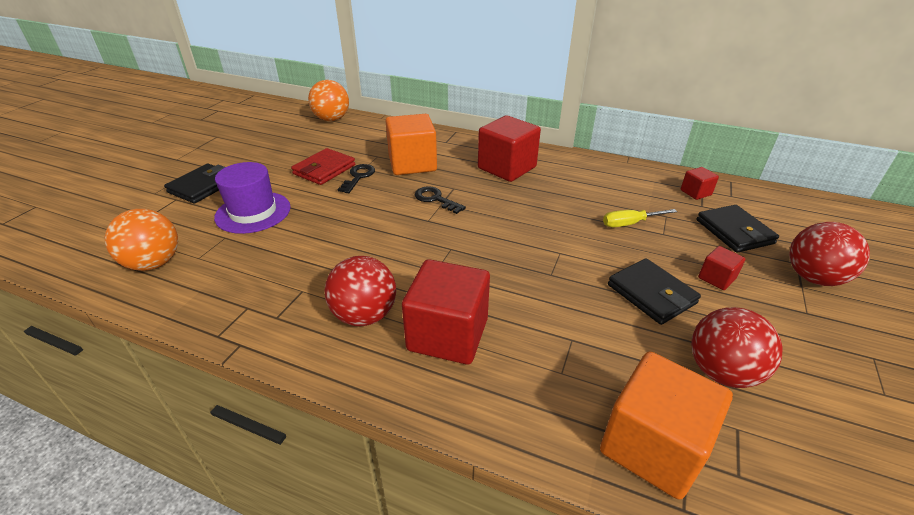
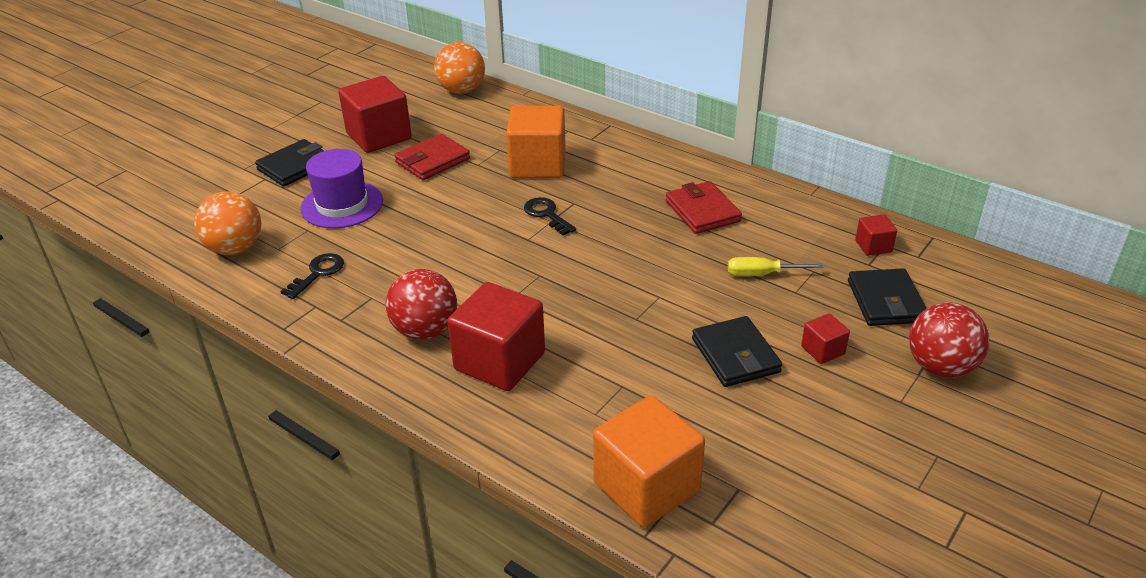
camera: 15 degrees right, 0 degrees up
black key [338,164,375,193] -> black key moved to [280,253,344,299]
red cube [478,115,541,182] -> red cube moved to [339,76,412,153]
red ball [691,307,783,388] -> none
none -> red wallet [666,181,742,234]

